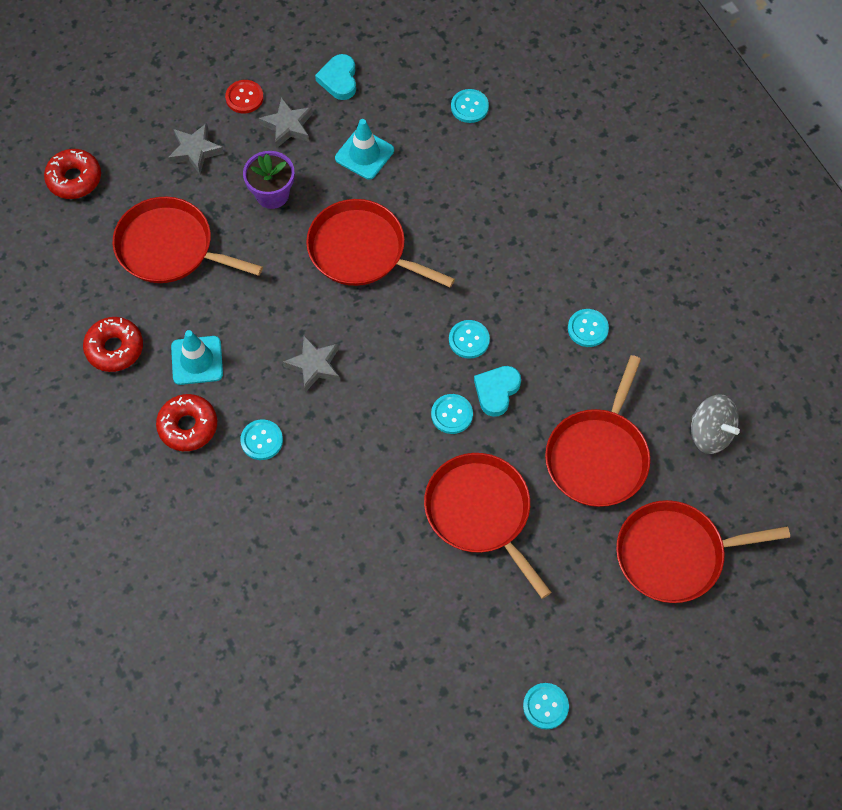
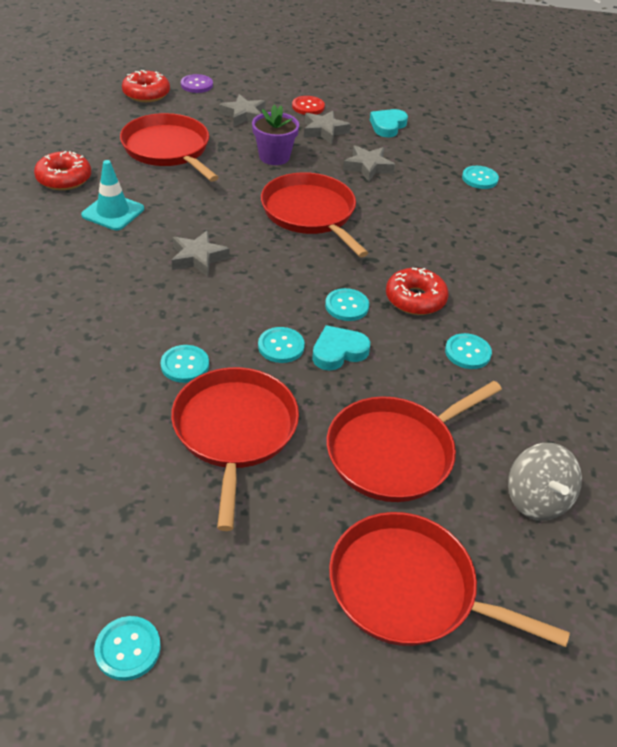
camera: 30 degrees right, 20 degrees down
red donut [156,394,217,451] -> red donut moved to [386,268,448,315]
turquoise button [240,420,283,460] -> turquoise button moved to [161,345,209,383]
turquoise traffic cone [335,119,394,179] -> grey star [343,145,395,182]
none -> purple button [181,74,213,93]

